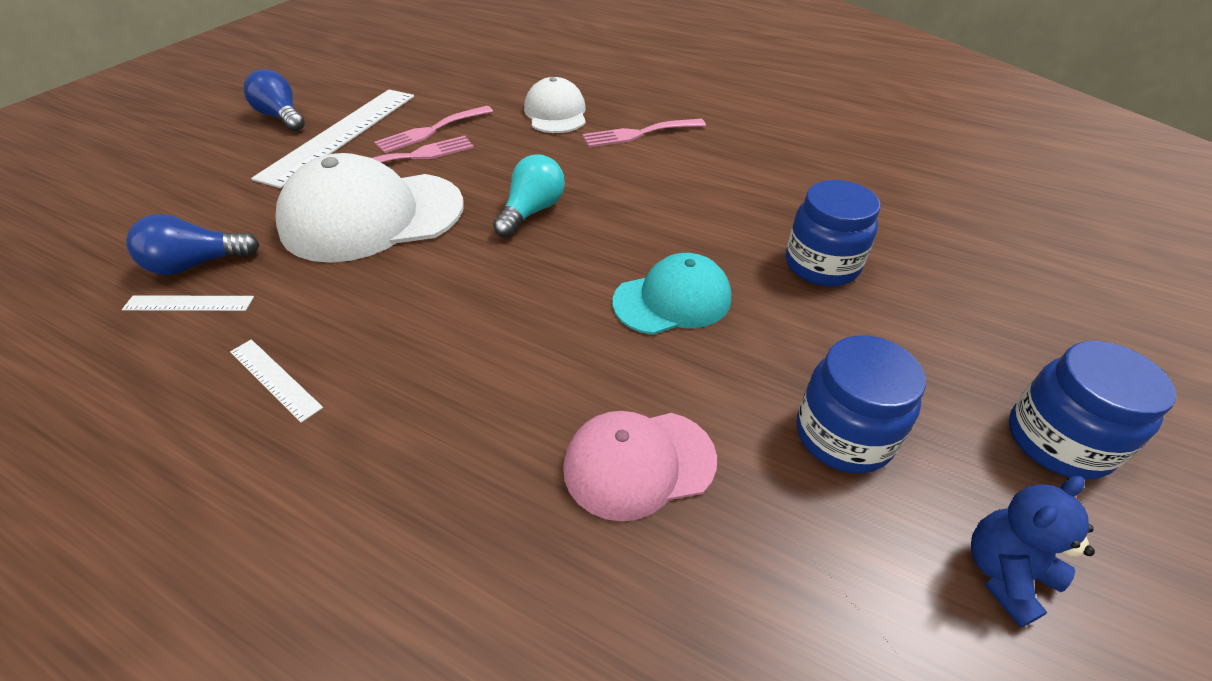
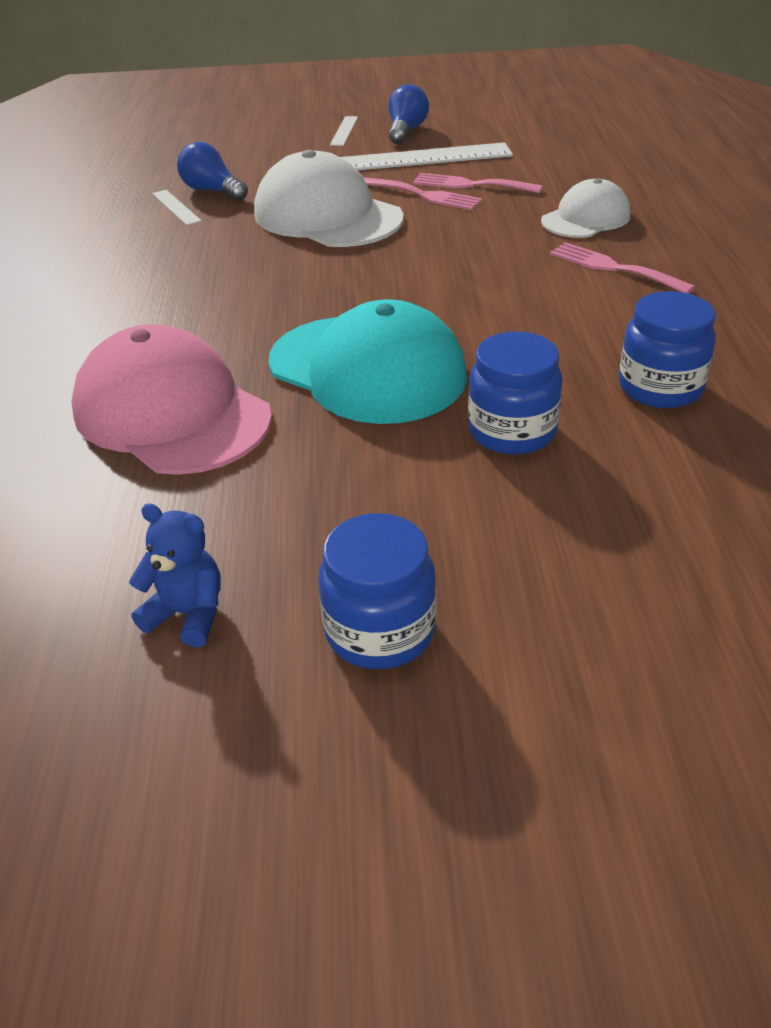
camera: 60 degrees right, 5 degrees down
white ruler [230,339,323,423] -> white ruler moved to [330,116,358,146]
turquoise light bulb [493,154,565,237] -> none
pink cap [563,411,717,521] -> pink cap [71,324,272,475], size x1.70
turquoise cap [613,253,731,335] -> turquoise cap [268,299,467,424], size x1.70
blue jar [797,335,926,473] -> blue jar moved to [619,291,716,408]

